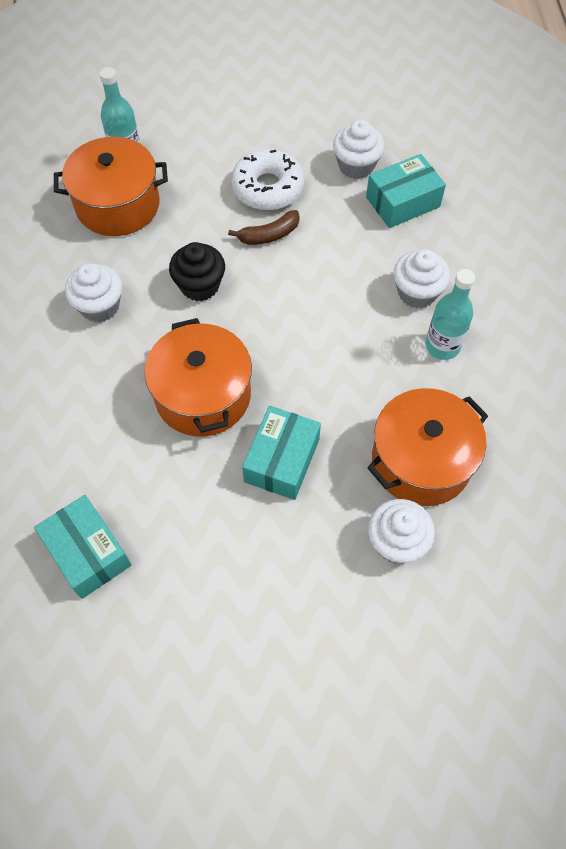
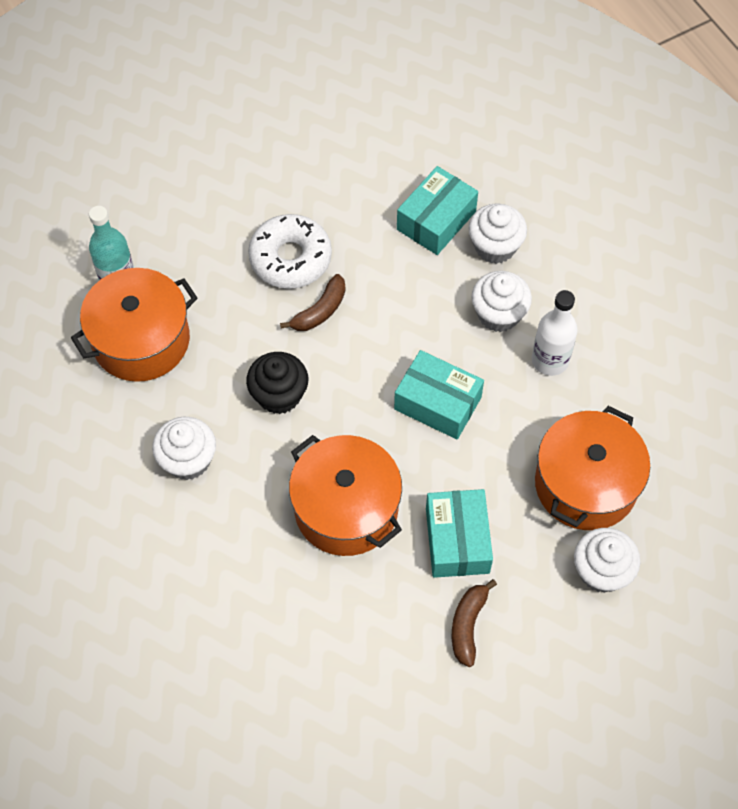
camera: 25 degrees left, 0 degrees up
turquoise box [34,495,132,599] -> turquoise box moved to [394,350,484,439]
white cupcake [333,120,384,179] -> white cupcake moved to [468,203,527,264]
turquoise bottle [425,269,475,360] -> white bottle [532,290,578,376]
none -> brown banana [452,579,497,667]

